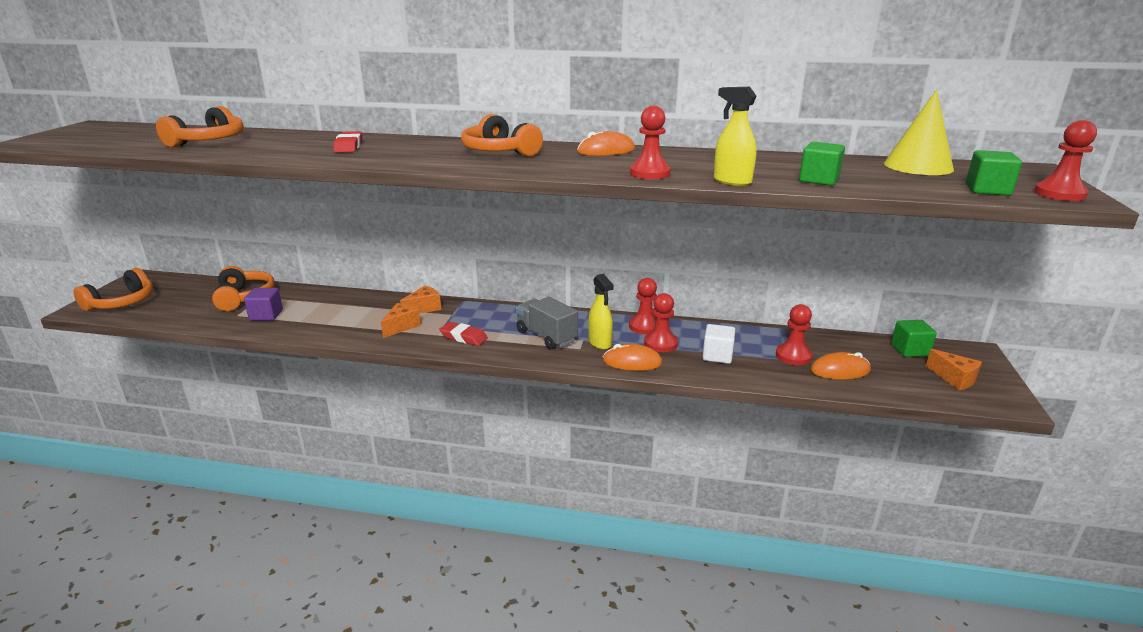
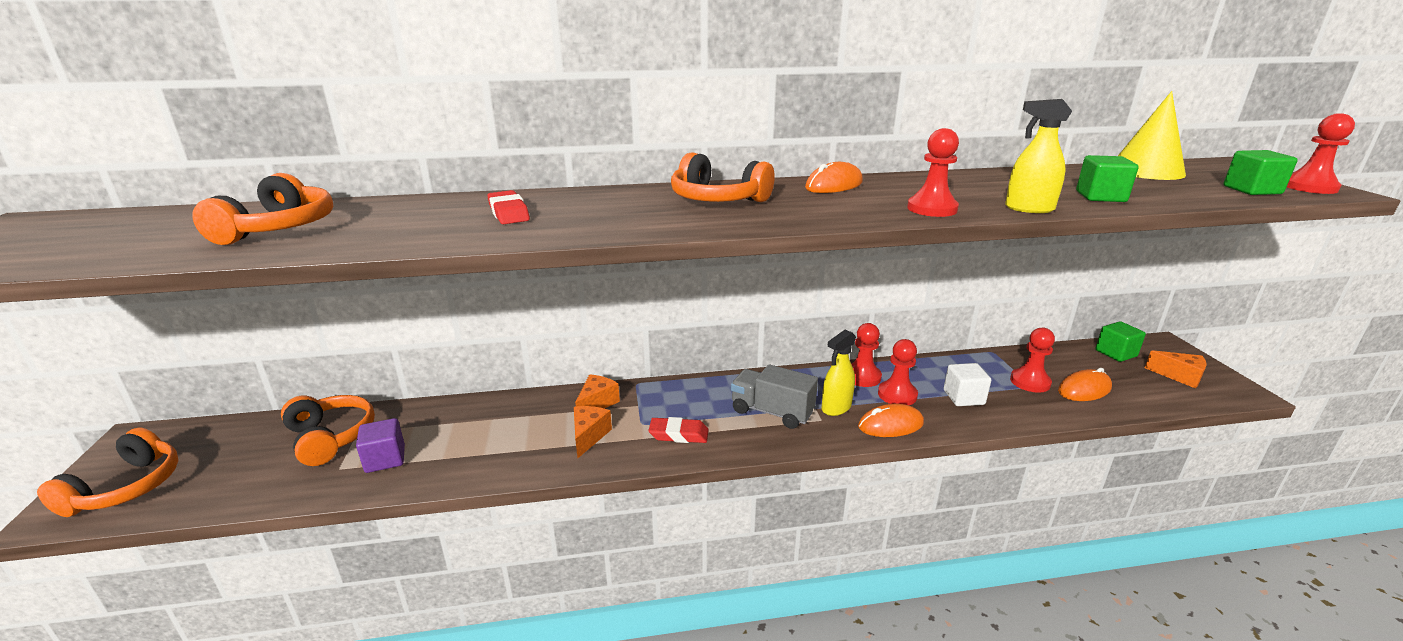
camera: 20 degrees left, 0 degrees up
yellow spray bottle [588,274,614,350] -> yellow spray bottle turned 90 degrees clockwise [821,330,856,416]

